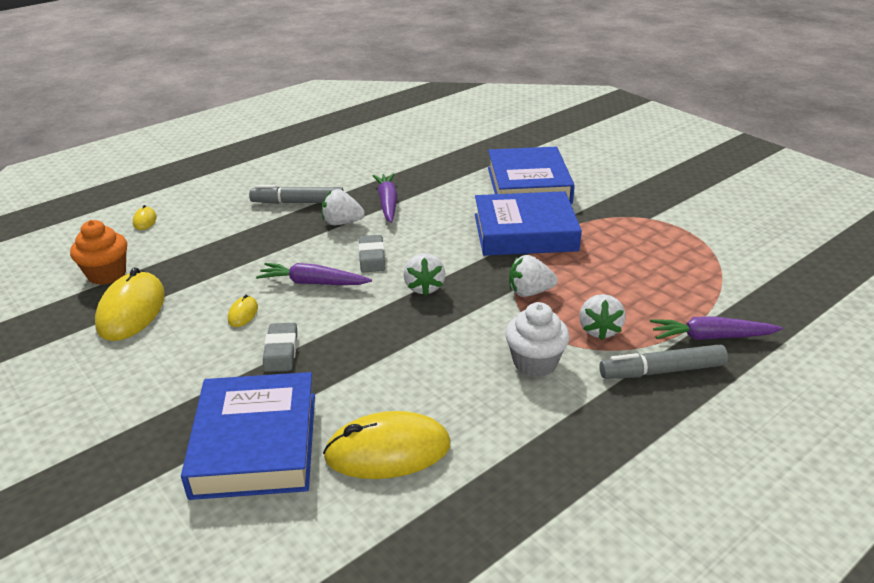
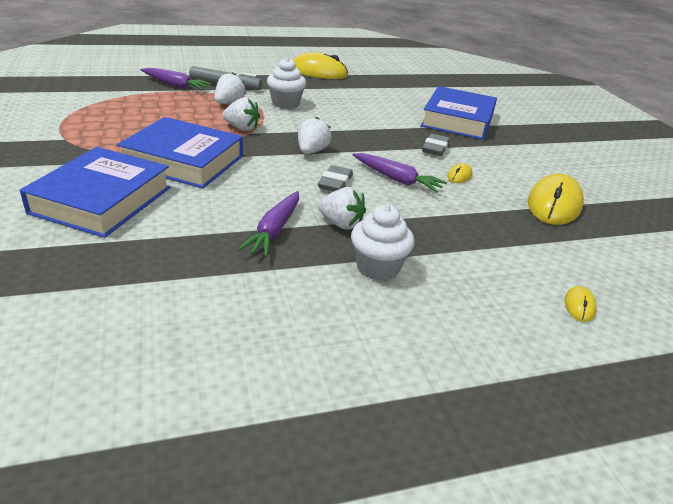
camera: 160 degrees left, 0 degrees up
orange cupcake [70,220,127,285] -> none
grey marker [249,185,344,204] -> white cupcake [351,205,415,281]
yellow mouse [323,411,451,479] -> yellow mouse moved to [292,52,348,79]

